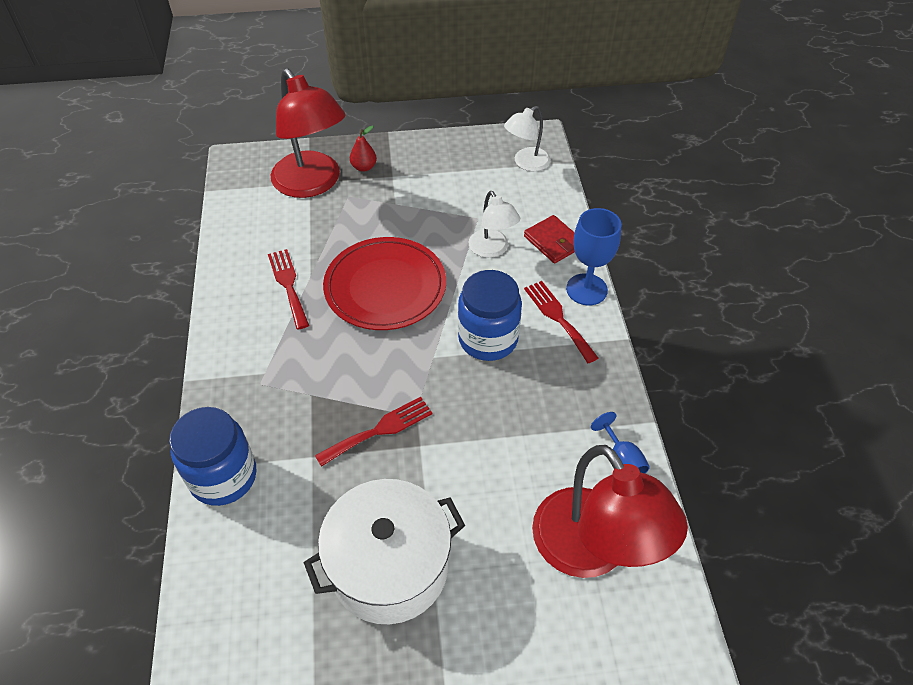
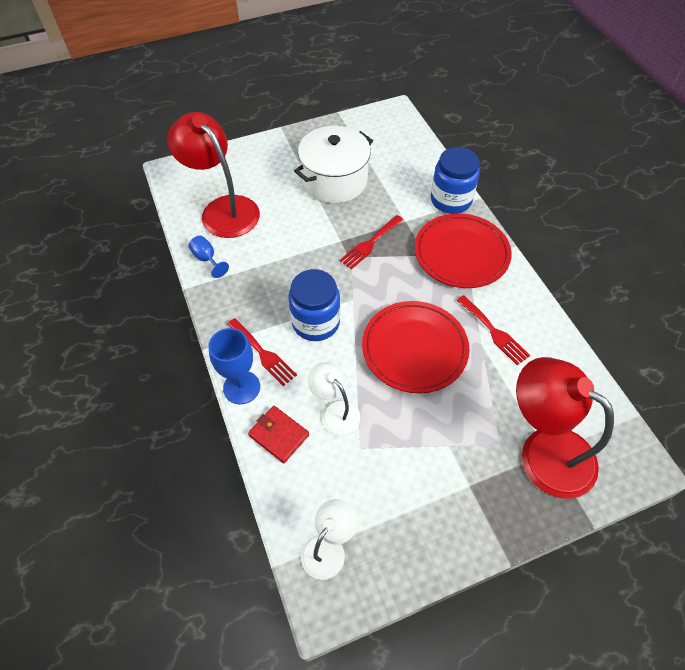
camera: 165 degrees right, 5 degrees up
red pear [350,126,377,172] -> none
none -> red plate [415,213,512,288]

